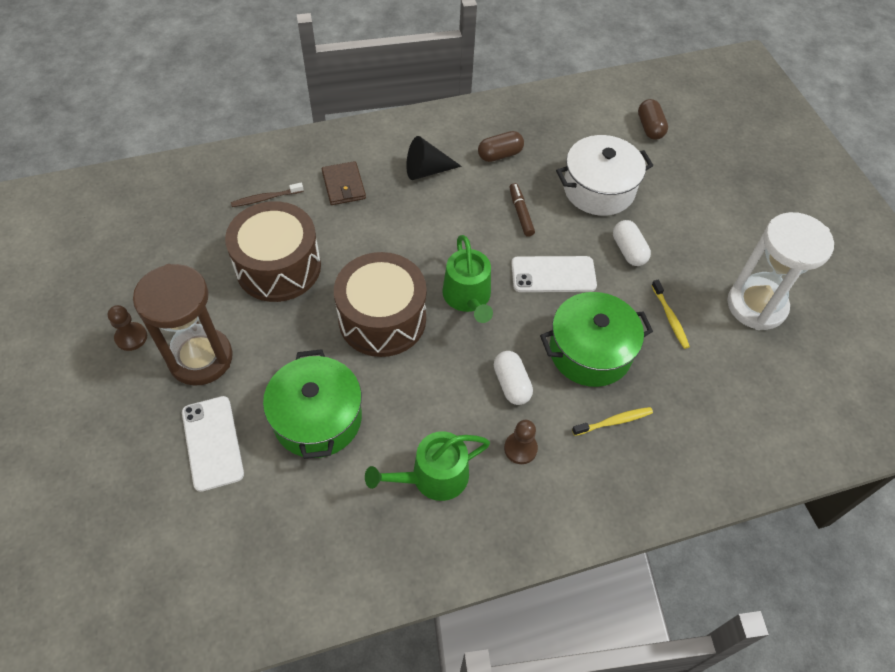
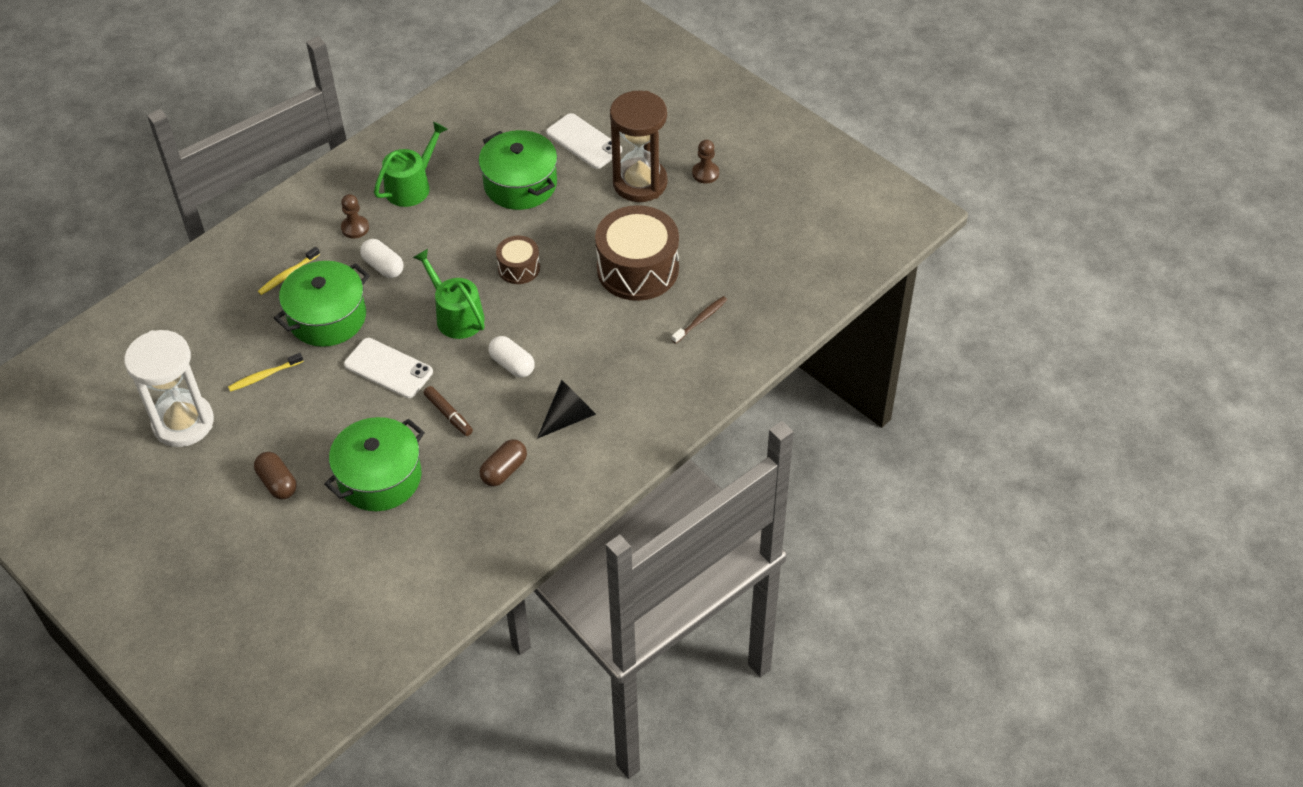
camera: 155 degrees right, 5 degrees down
brown wallet [322,161,366,205] -> none
brown drum [334,252,427,357] -> brown drum [496,236,540,284], size x0.51
white phone [511,256,597,292] -> white phone turned 60 degrees clockwise [344,338,433,398]
white pot [556,135,653,216] -> green pot [325,417,425,511]
white capsule [613,220,651,266] -> white capsule moved to [489,336,535,378]
brown capsule [638,99,668,140] -> brown capsule moved to [254,452,297,499]
yellow toothbrush [651,280,690,349] -> yellow toothbrush turned 75 degrees counterclockwise [228,353,303,392]

